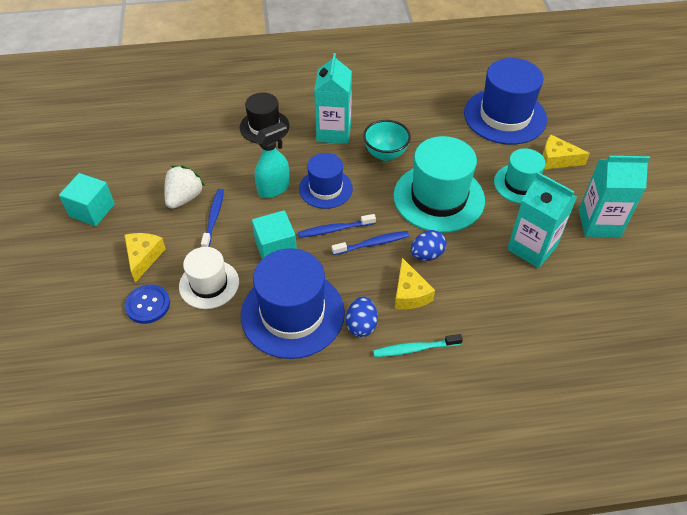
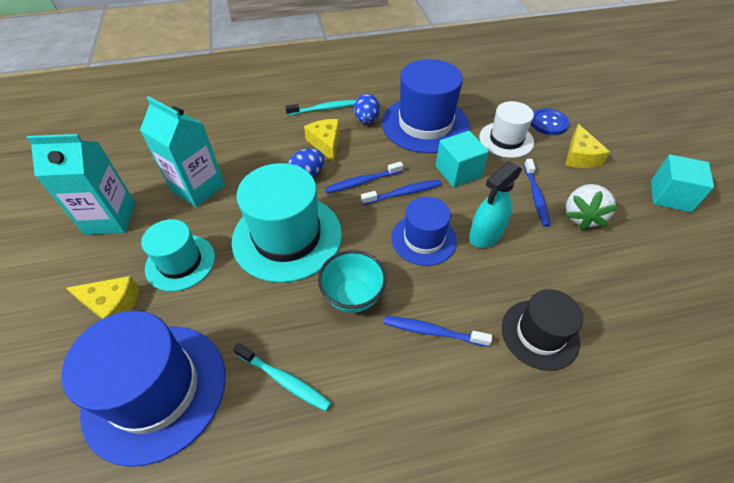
camera: 175 degrees right, 0 degrees up
turquoise carton [314,53,352,144] -> blue toothbrush [383,316,492,347]
none -> turquoise toothbrush [233,343,331,411]

